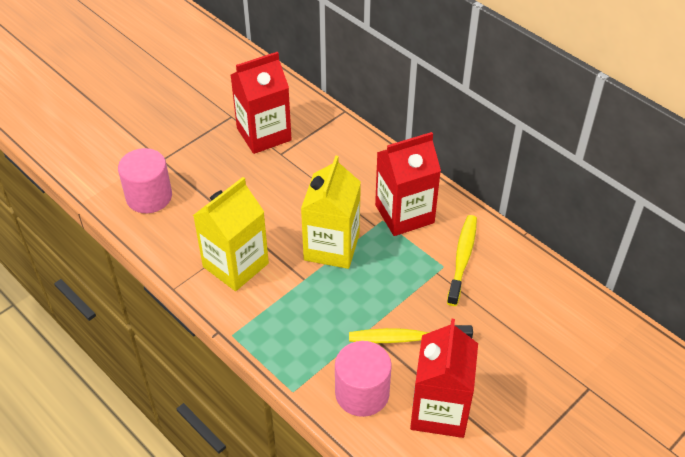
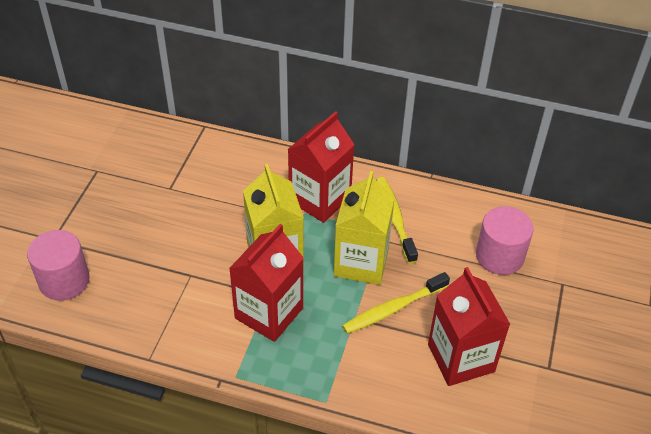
camera: 30 degrees left, 0 degrees up
yellow carton [193,177,269,291] -> yellow carton moved to [334,171,395,285]
red carton [231,52,292,154] -> red carton moved to [229,224,303,342]
pink cylinder [335,341,392,417] -> pink cylinder moved to [476,206,534,275]

